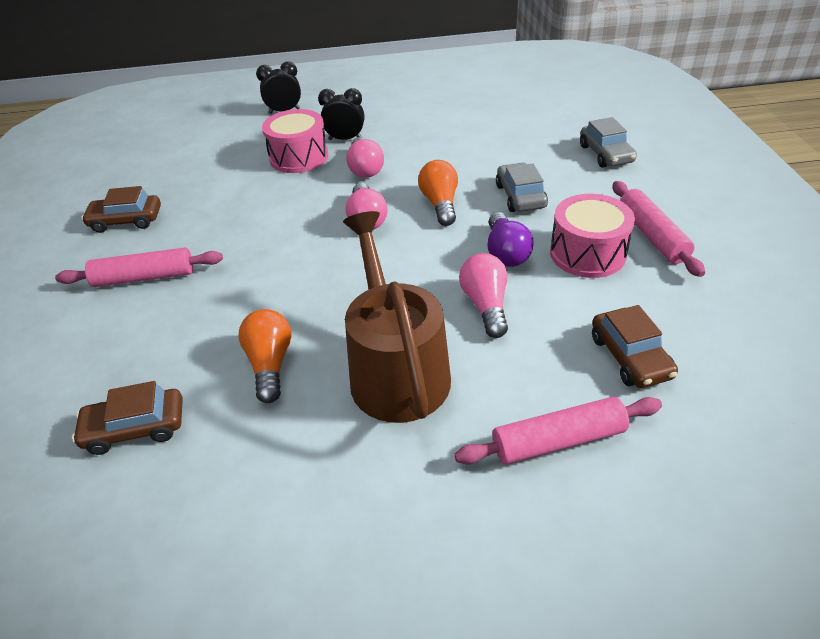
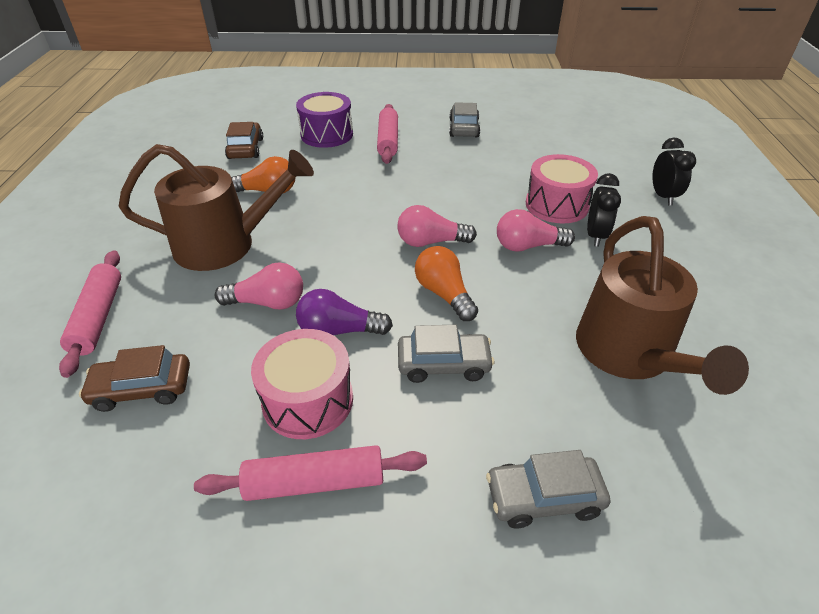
camera: 95 degrees right, 0 degrees up
brown car [81,186,161,233] -> grey car [449,102,480,137]
orange light bulb [418,160,458,226] -> orange light bulb turned 120 degrees counterclockwise [415,246,478,321]
none -> purple drum [296,92,353,148]
none -> brown watering can [576,216,749,395]

